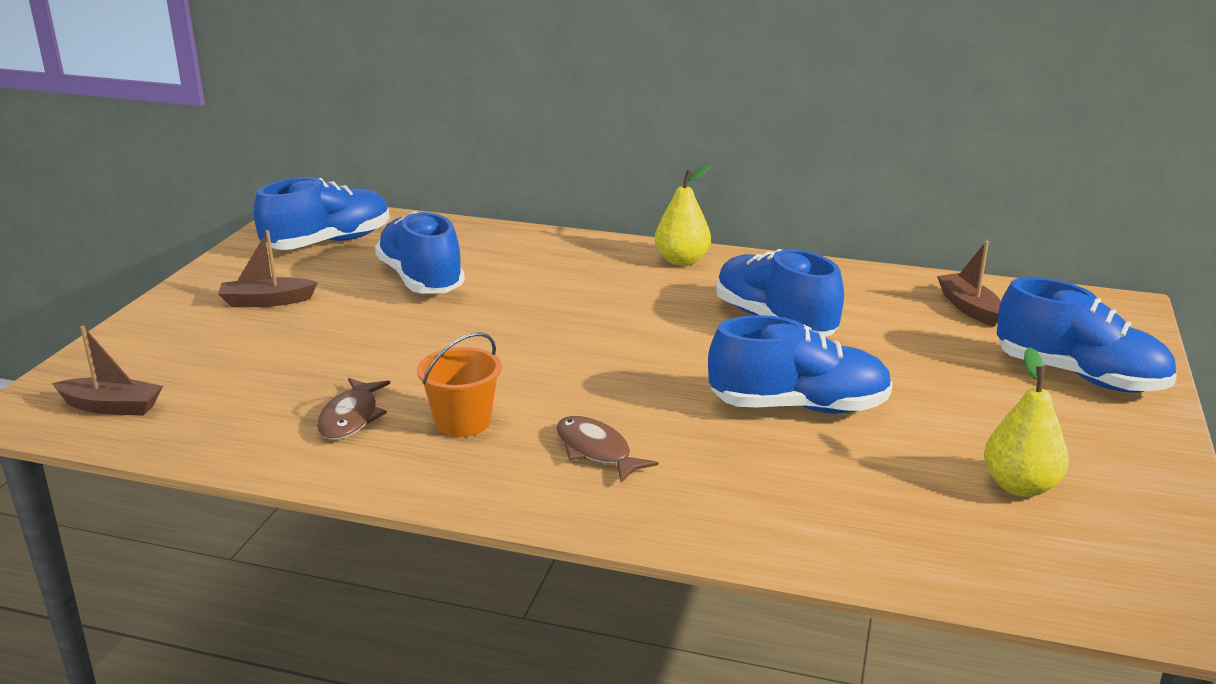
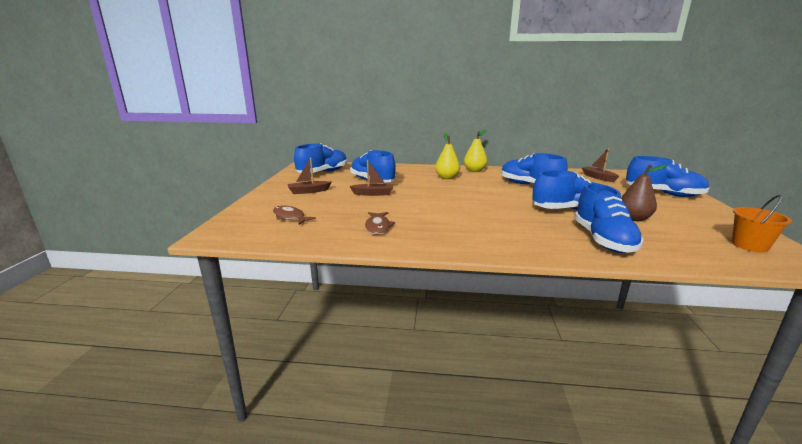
camera: 10 degrees left, 5 degrees down
brown boat [52,326,163,416] -> brown boat moved to [349,160,393,196]
orange bucket [417,333,502,437] -> orange bucket moved to [732,195,792,252]
brown fish [556,416,658,482] -> brown fish moved to [273,206,316,225]
yellow pear [984,347,1069,497] -> yellow pear moved to [435,133,460,179]
none -> blue shoe [574,183,644,253]
none -> brown pear [621,165,667,221]

